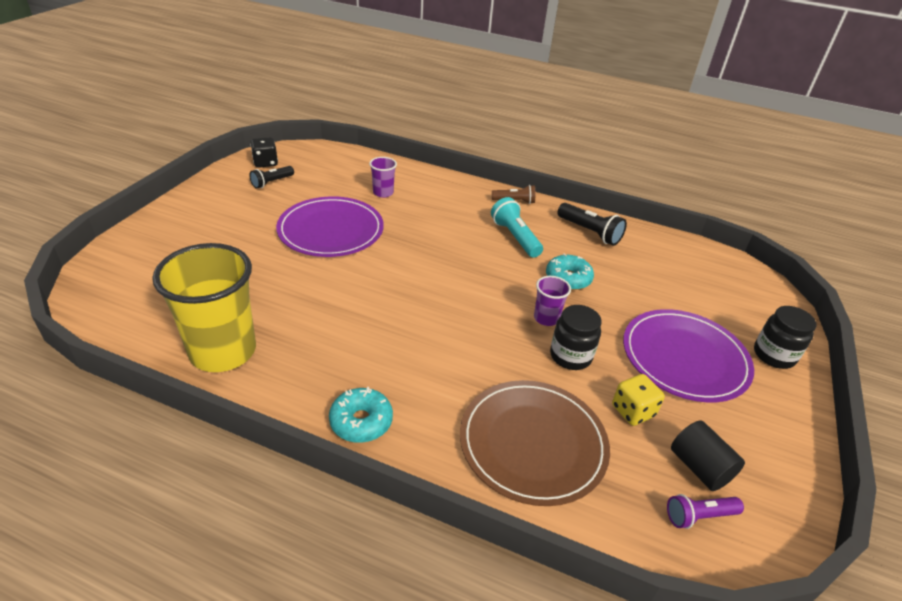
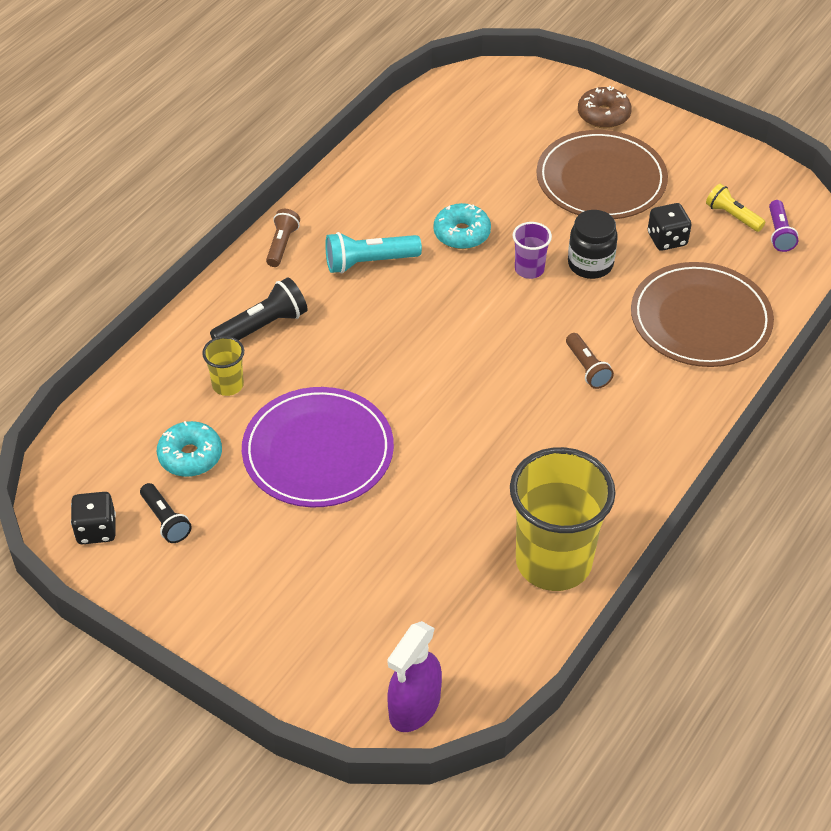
camera: 75 degrees left, 10 degrees up
turquoise donut [329,387,393,443] -> turquoise donut moved to [157,421,222,477]
purple cup [369,157,397,198] -> yellow cup [202,336,244,396]
black flashlight [557,203,627,246] -> black flashlight moved to [210,277,308,340]
yellow dice [612,374,665,426] -> black dice [648,203,691,251]
purple plate [623,309,754,402] -> brown plate [536,130,668,219]
black cylinder [671,420,745,491] -> yellow flashlight [706,184,765,232]
black jar [754,306,817,369] -> brown donut [578,86,632,128]
none -> purple spray bottle [387,621,442,732]
none -> brown flashlight [566,333,614,389]

